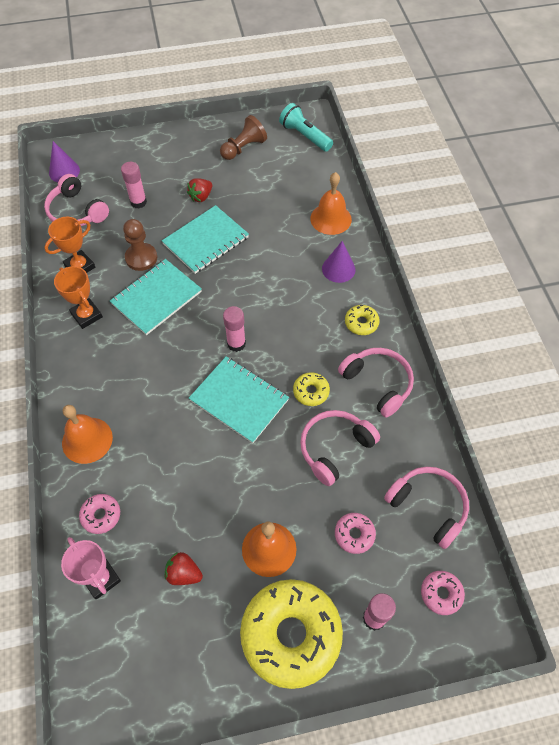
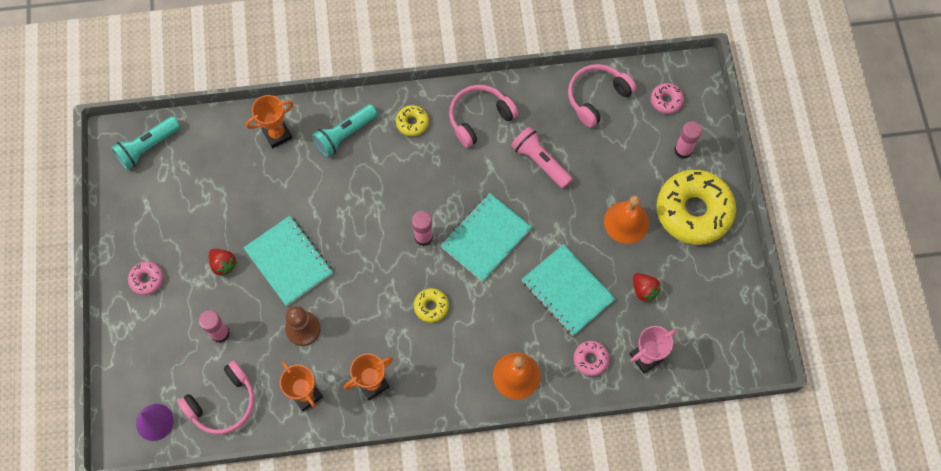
camera: 85 degrees left, 10 degrees up
turquoise notebook [110,259,202,335] -> turquoise notebook moved to [522,244,616,336]
red strawberry [165,552,203,585] -> red strawberry turned 60 degrees counterclockwise [633,273,661,303]
brown pawn [220,115,267,160] -> none
yellow donut [293,372,330,406] -> yellow donut moved to [414,288,449,323]
pink headphones [300,410,380,486] -> pink flashlight [511,127,573,188]
orange bell [310,172,352,235] -> orange trophy [246,95,294,148]
purple cone [322,241,355,283] -> turquoise flashlight [312,104,378,157]
pink donut [335,513,376,554] -> pink donut moved to [128,261,163,295]

